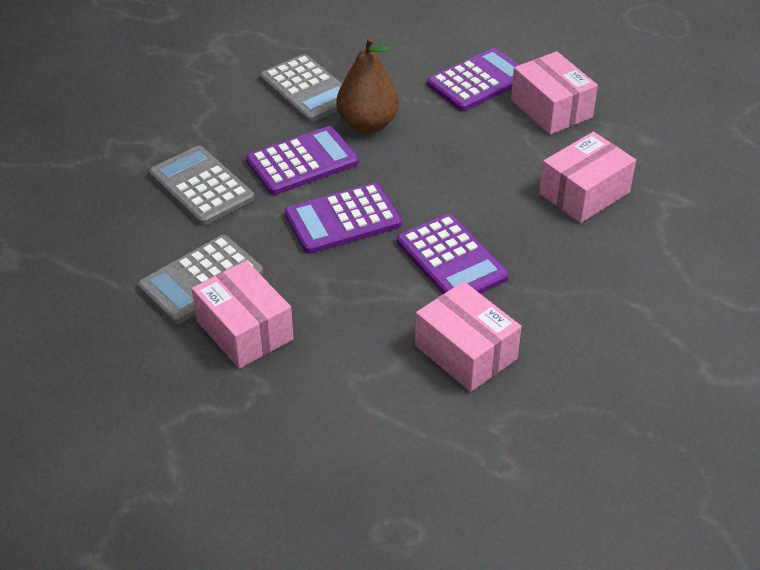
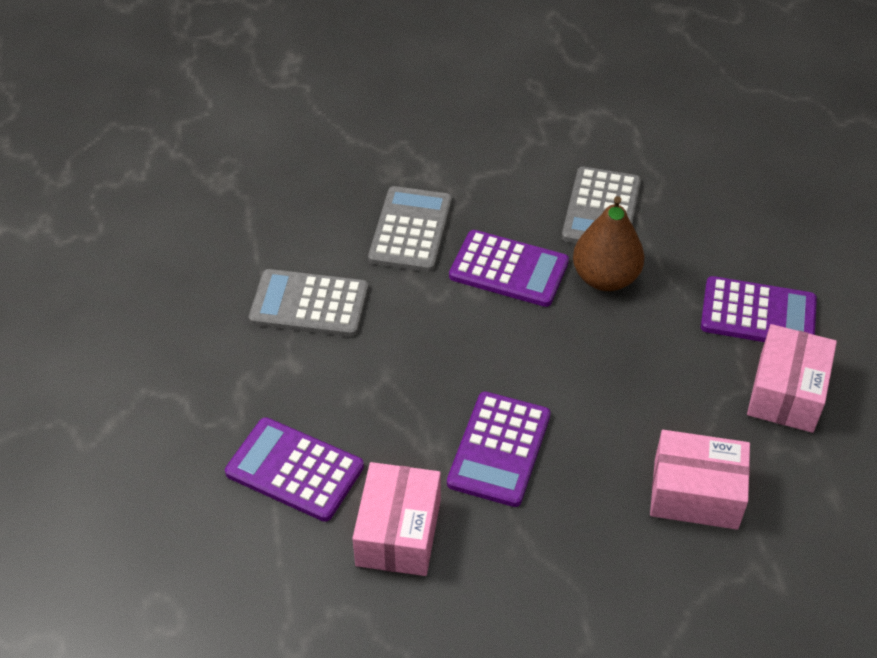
camera: 50 degrees right, 5 degrees up
pink box [192,261,294,369] -> none
purple calculator [285,183,402,254] -> purple calculator moved to [225,417,364,522]

